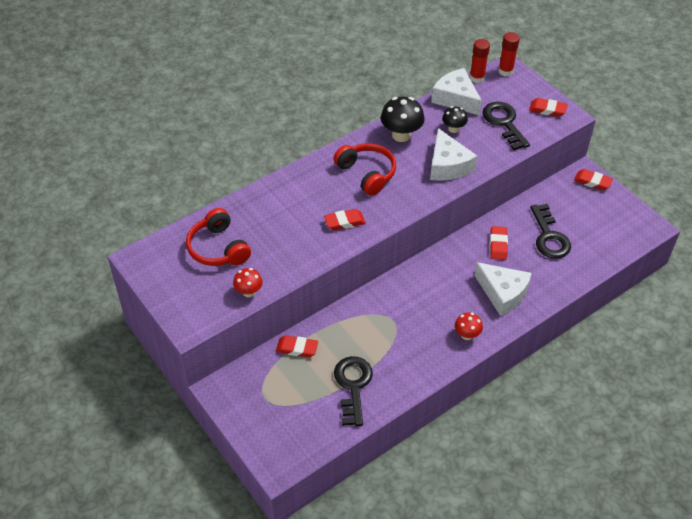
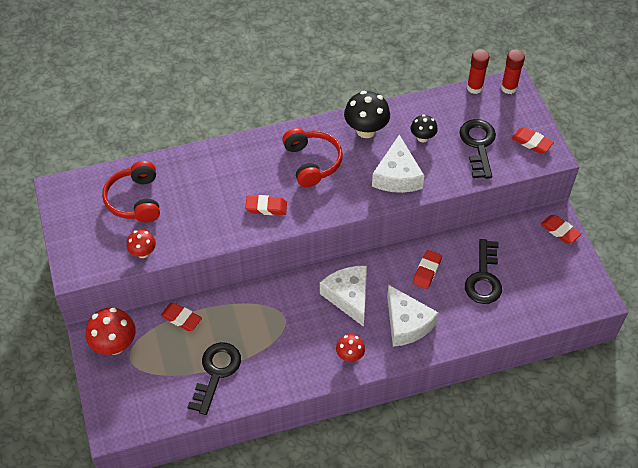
camera: 20 degrees right, 5 degrees up
white cheese [431,68,482,115] -> white cheese moved to [320,266,367,327]
none -> red mushroom [86,307,136,355]

